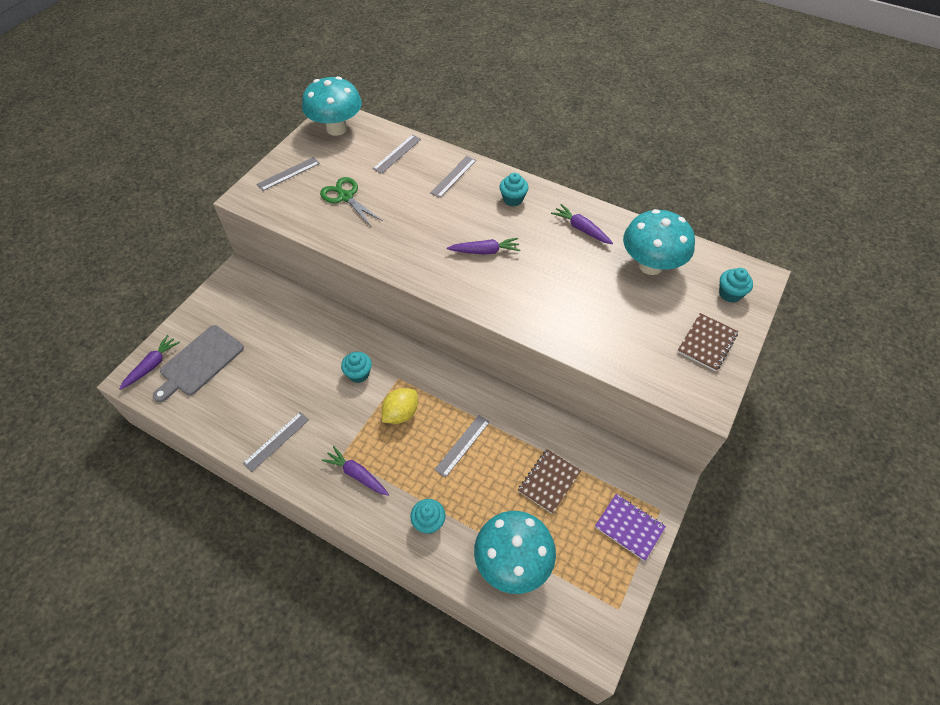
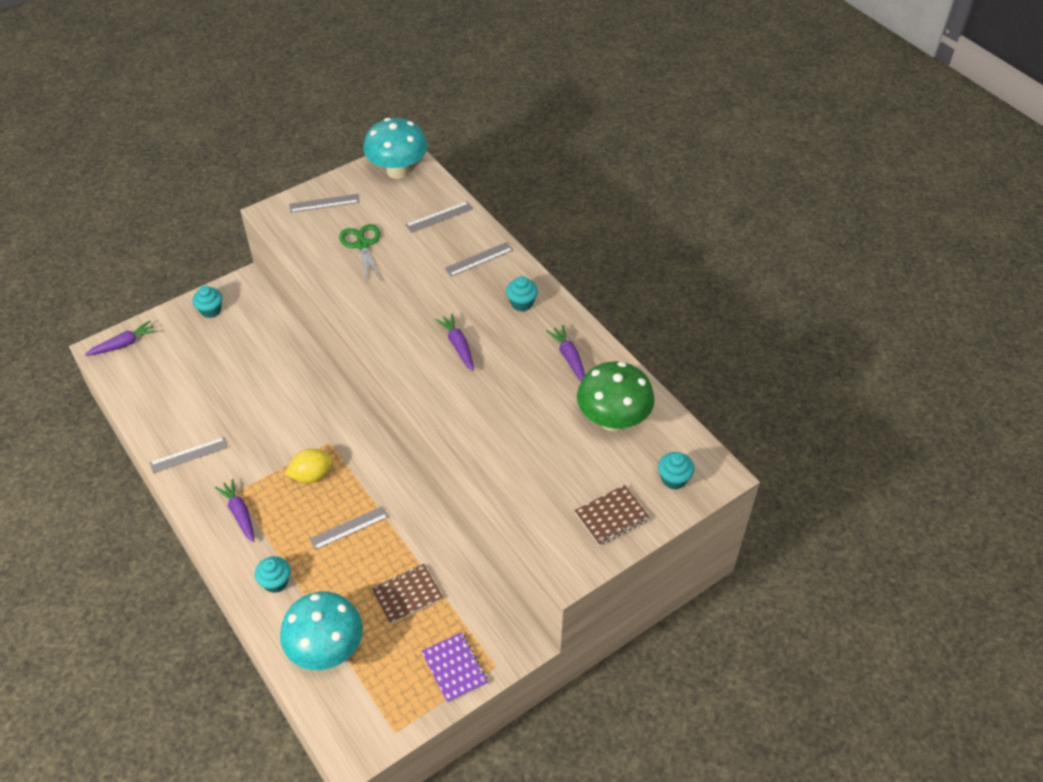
camera: 25 degrees right, 5 degrees down
grey cutting board [153,325,244,402] -> none
turquoise cupcake [341,352,372,383] -> turquoise cupcake moved to [193,286,222,318]
purple carrot [447,238,520,255] -> purple carrot turned 135 degrees counterclockwise [435,313,474,371]
turquoise mushroom [623,209,695,275] -> green mushroom [577,361,655,432]

